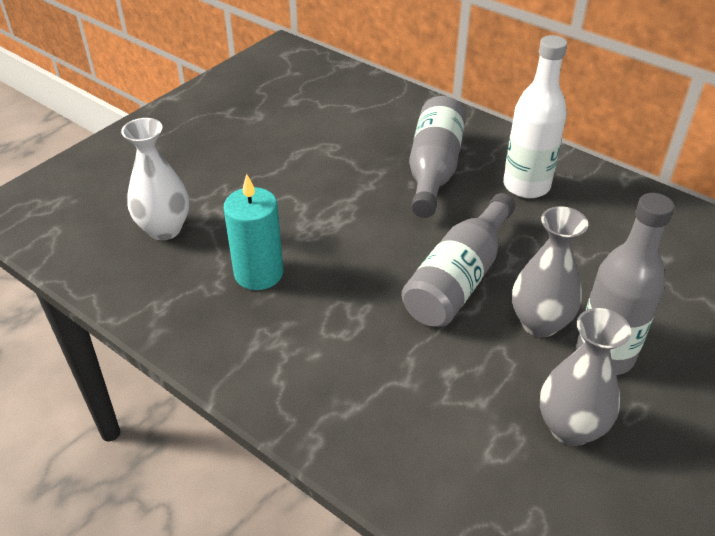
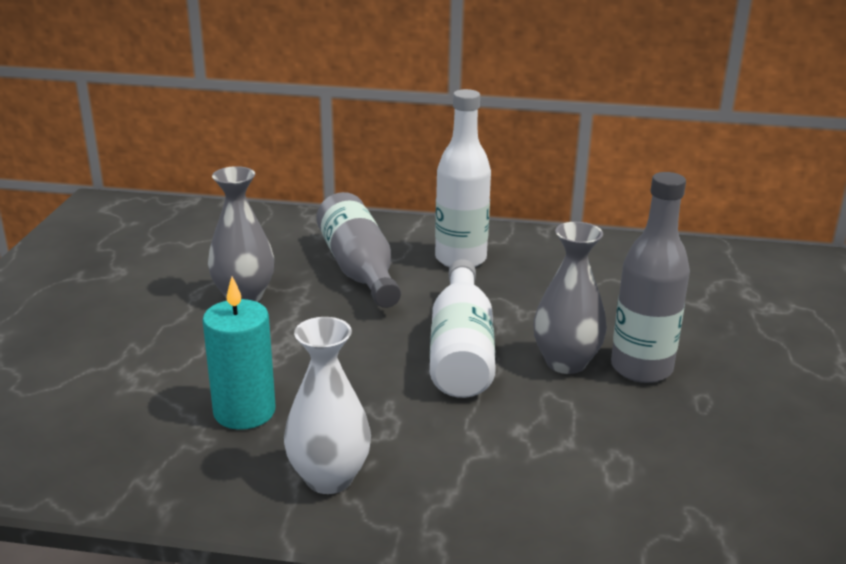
camera: 30 degrees left, 15 degrees down
white vase [121,118,189,240] -> white vase moved to [284,317,371,494]
grey bottle [402,193,515,327] -> white bottle [430,259,496,398]
grey vase [540,308,631,446] -> grey vase moved to [208,166,274,302]

